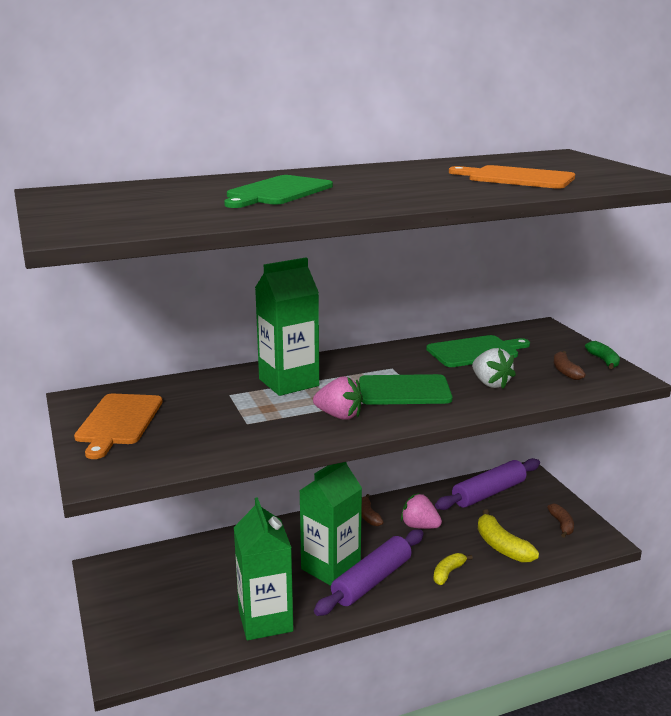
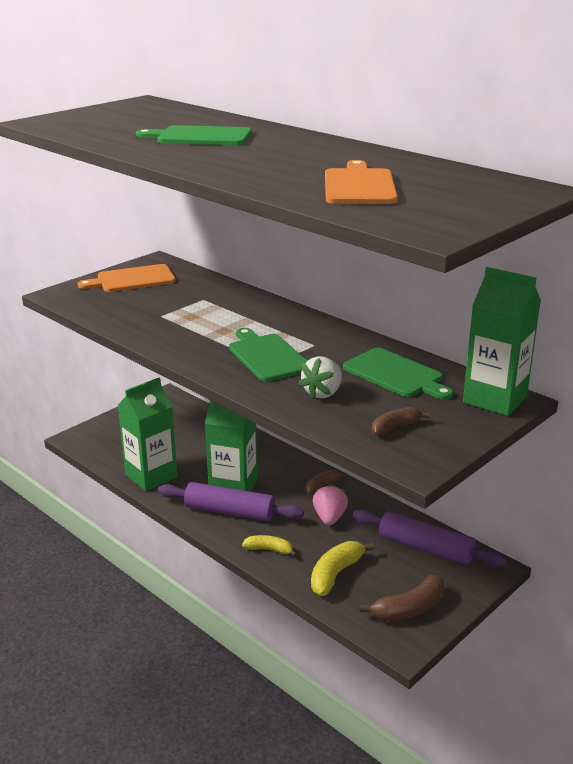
camera: 65 degrees right, 5 degrees up
green carton [255,257,319,396] -> green carton moved to [463,267,541,416]
pink strawberry [313,376,363,420] -> none
brown banana [547,504,574,538] -> brown banana [360,575,444,621], size x1.59
green banana [585,341,620,369] -> none

